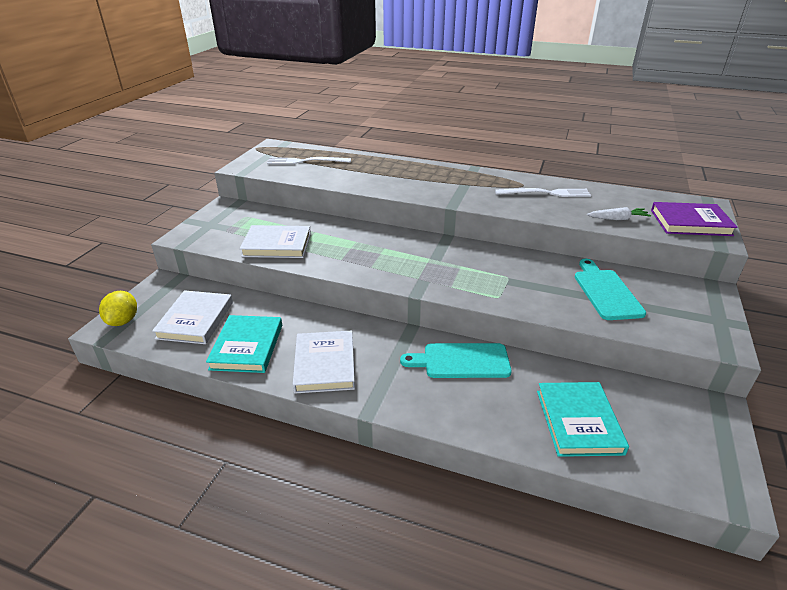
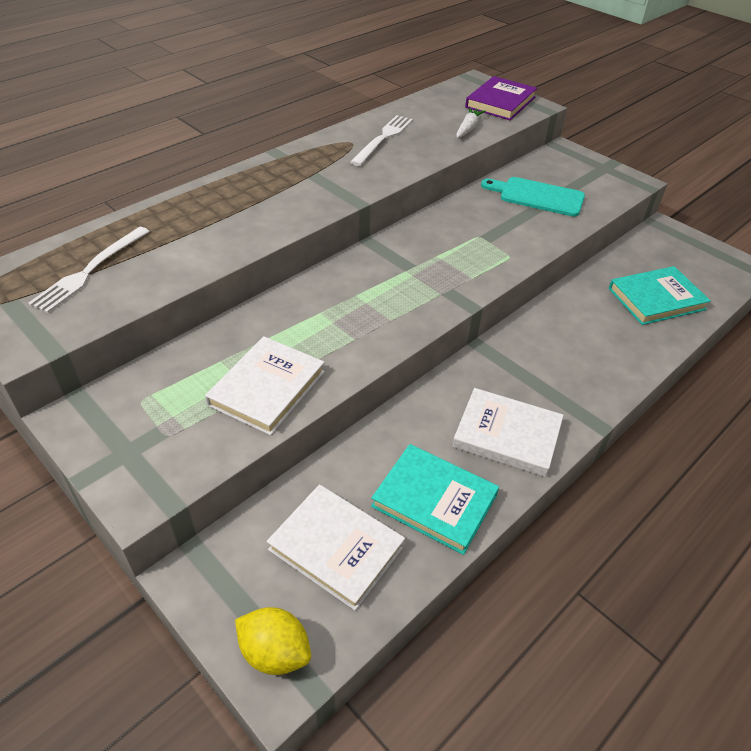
camera: 65 degrees left, 10 degrees up
turquoise cutting board [400,343,512,378] -> none
turquoise book [537,382,629,457] -> turquoise book turned 45 degrees counterclockwise [608,266,711,325]

